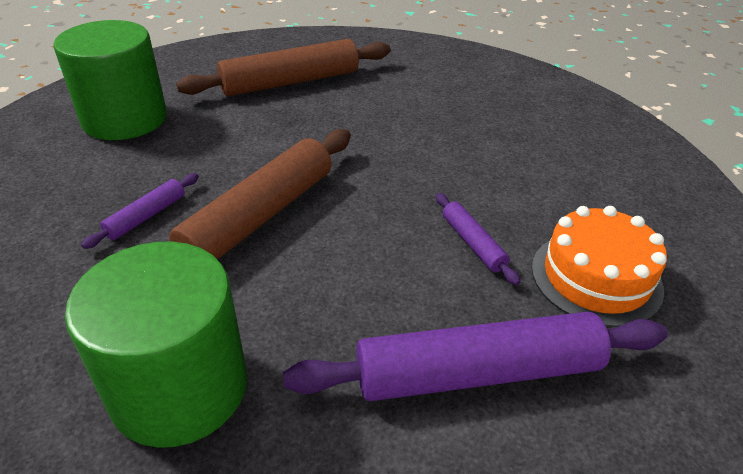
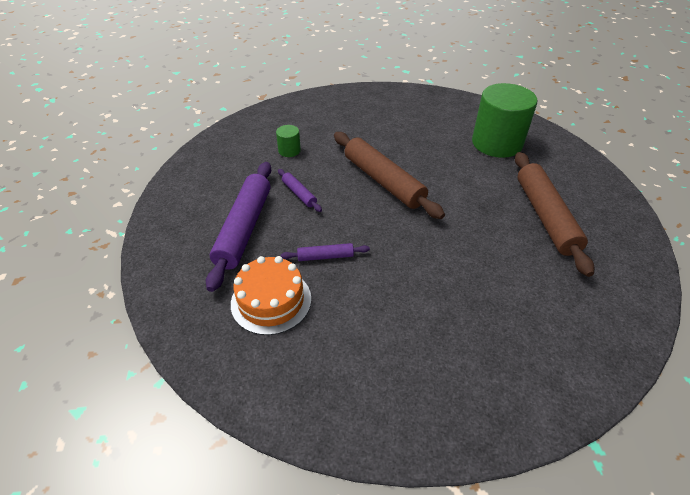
camera: 110 degrees right, 5 degrees up
green cylinder [65,242,247,448] -> green cylinder [276,125,301,157], size x0.44
purple rolling pin [81,173,199,249] -> purple rolling pin moved to [278,169,322,212]

